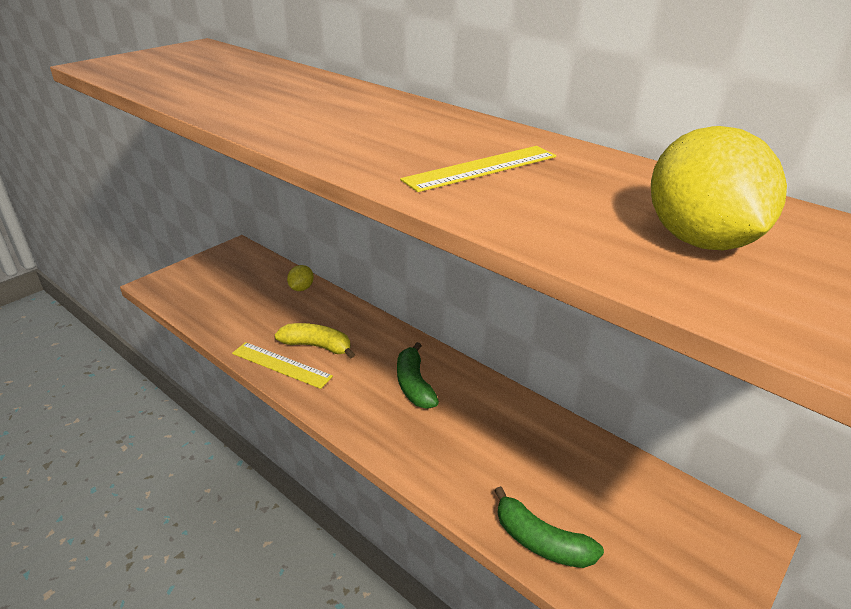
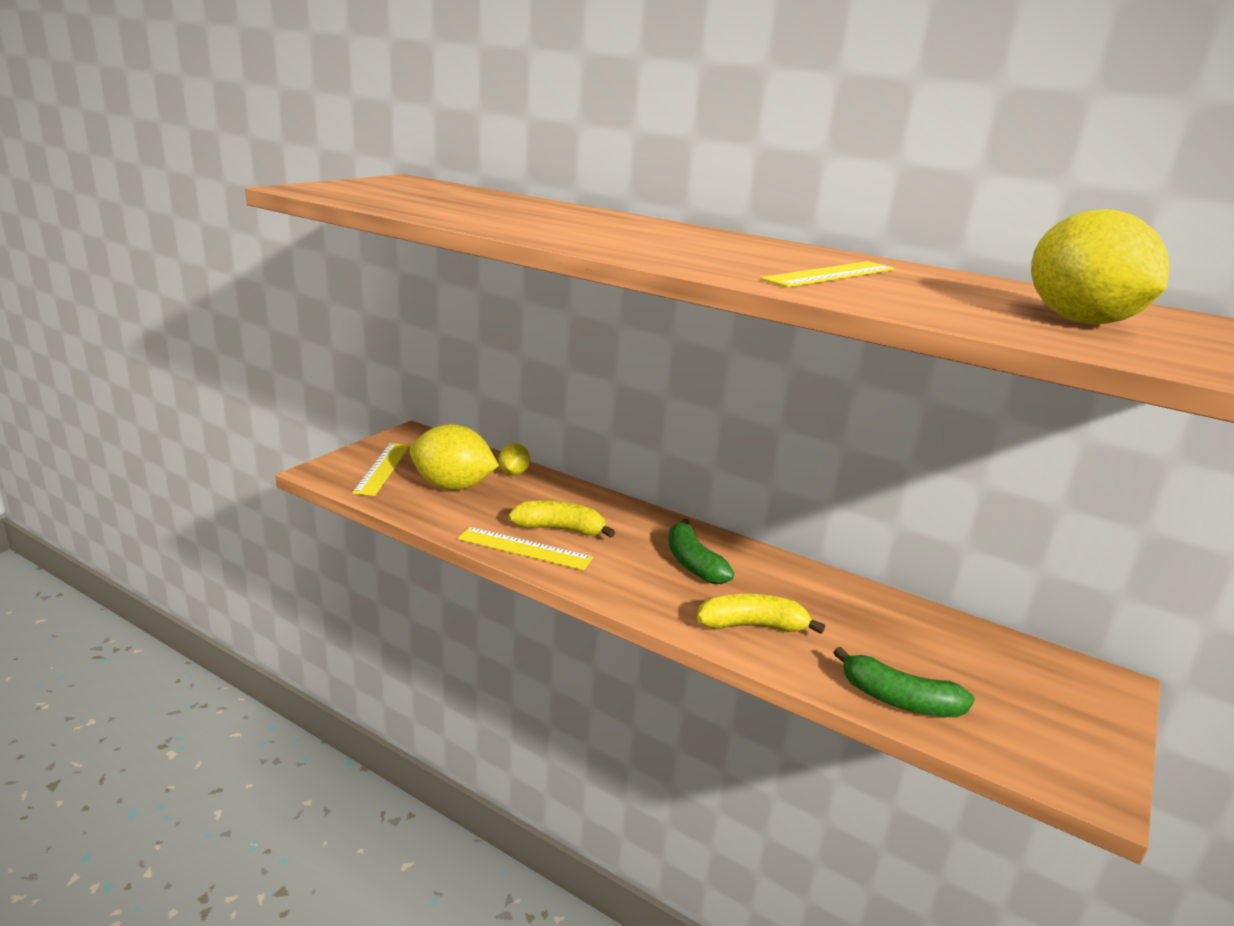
camera: 10 degrees left, 10 degrees down
none -> yellow ruler [352,443,410,496]
none -> yellow lemon [409,424,499,490]
none -> yellow banana [697,594,825,634]

